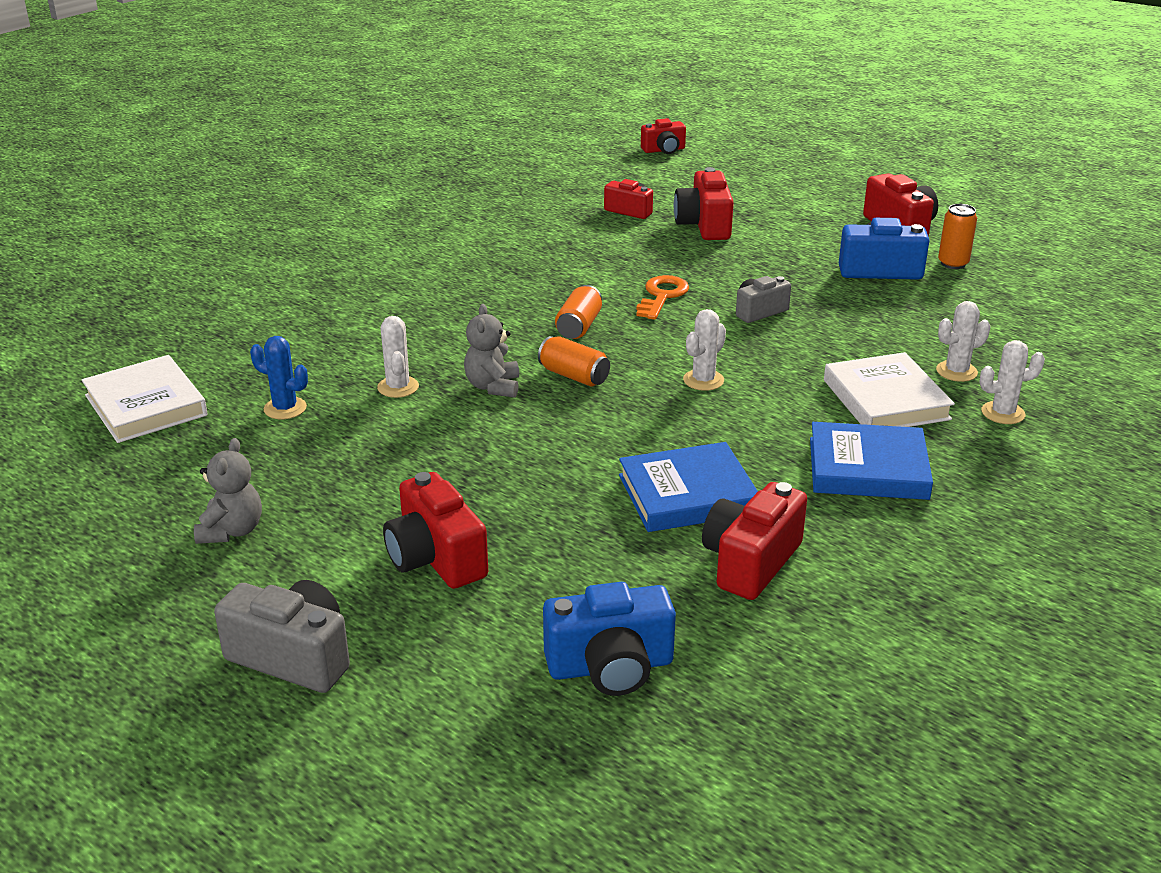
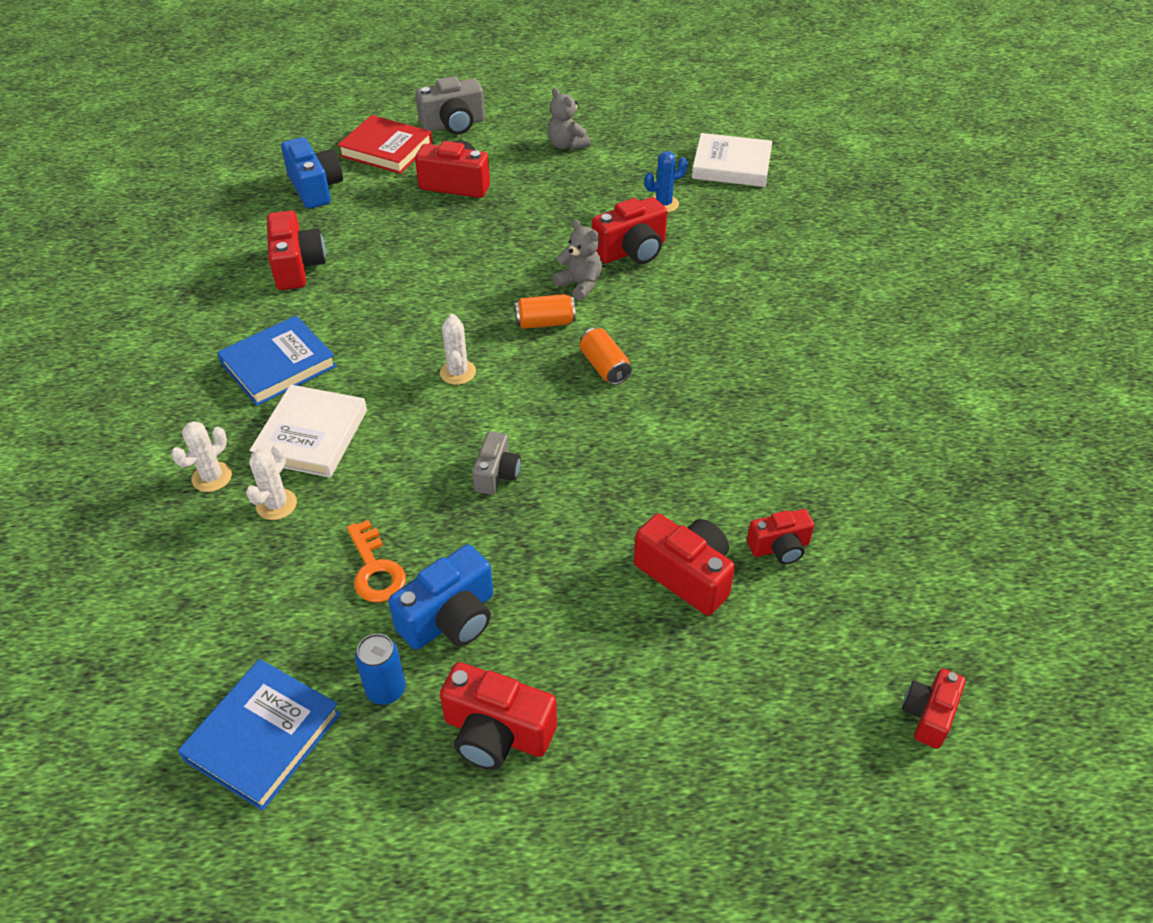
camera: 135 degrees right, 15 degrees up
white cactus [377,316,419,398] -> red camera [592,197,667,264]
blue camera [543,582,676,696] -> blue camera turned 120 degrees clockwise [281,137,343,209]
blue book [619,442,758,532] -> blue book moved to [178,659,341,811]
orange key [636,275,689,320] -> orange key moved to [347,520,406,602]
white book [824,352,955,427] -> white book turned 75 degrees clockwise [250,385,367,478]
orange can [938,204,977,269] -> blue can [355,633,406,705]
none -> red book [337,115,433,174]

